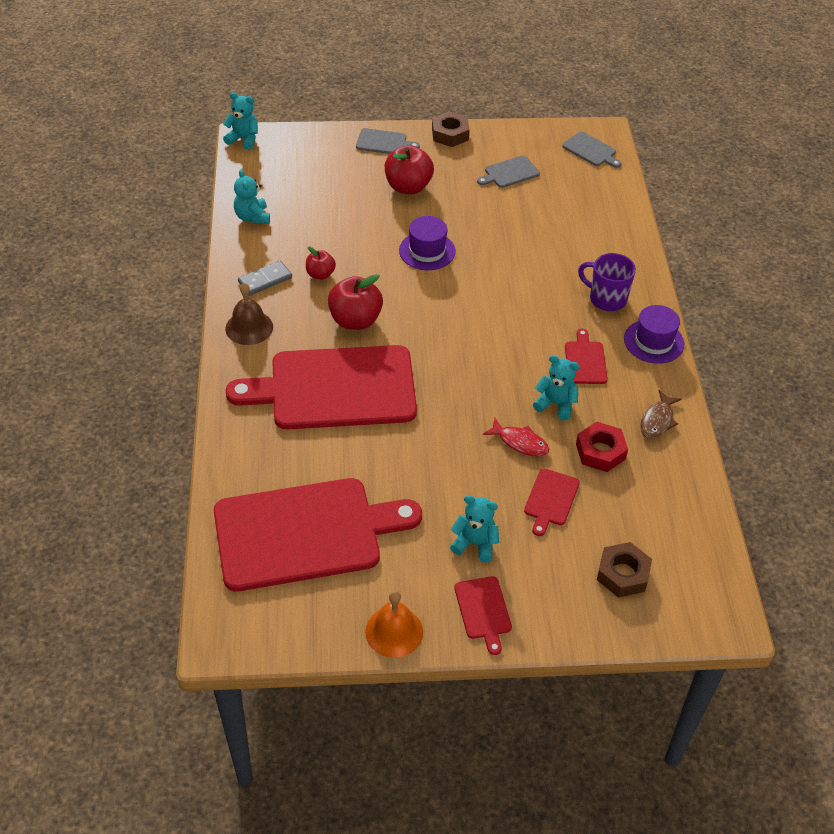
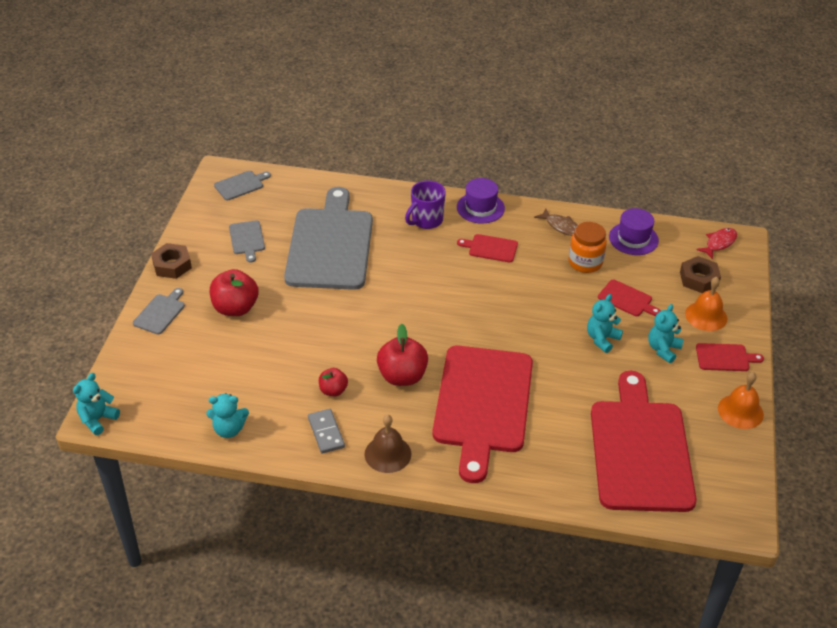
camera: 75 degrees left, 5 degrees down
purple hat [399,216,456,270] -> purple hat moved to [609,208,659,255]
red fish [483,418,549,457] -> red fish moved to [696,228,737,259]
turquoise teddy bear [533,355,580,420] -> turquoise teddy bear moved to [587,294,623,353]
red nut [576,422,628,472] -> orange jar [569,222,607,273]
none -> grey cutting board [284,187,373,290]
none -> orange bell [685,277,727,331]

